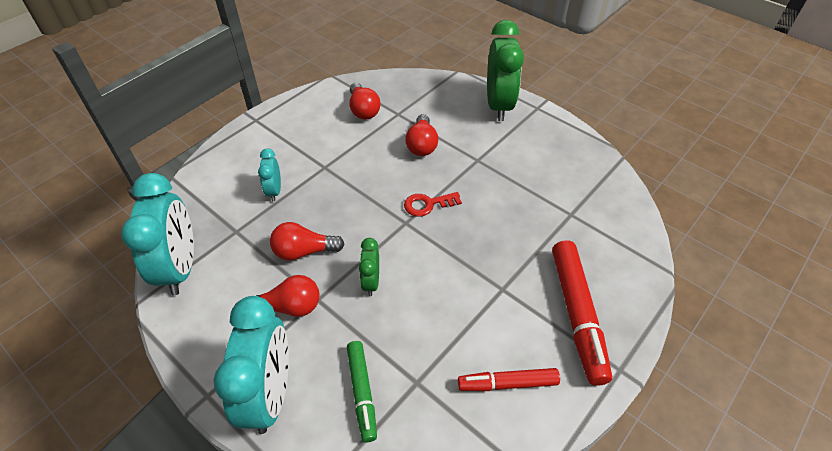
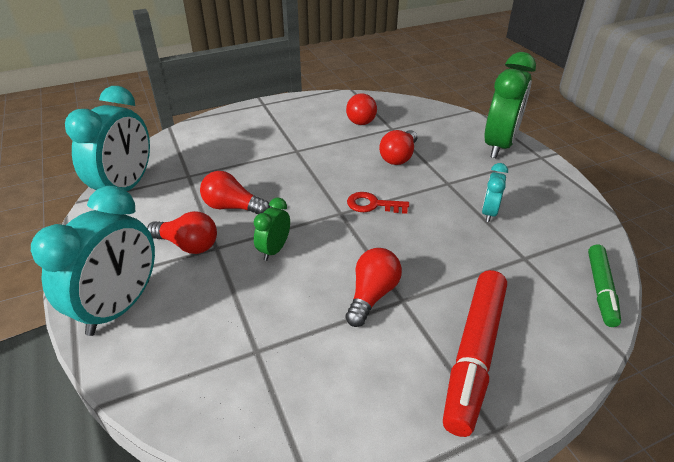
camera: 25 degrees right, 10 degrees down
turquoise clock [258,149,281,202] -> turquoise clock moved to [482,163,508,222]
green marker [347,341,377,442] -> green marker moved to [588,245,621,327]
red marker [458,368,560,391] -> none
none -> red light bulb [345,248,402,327]

